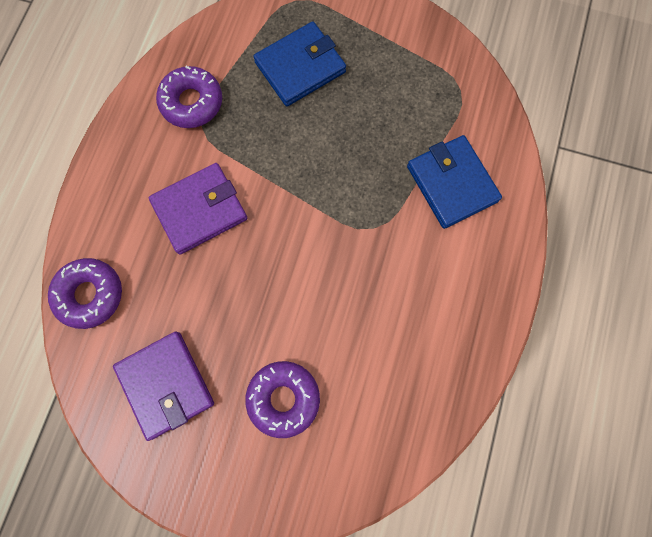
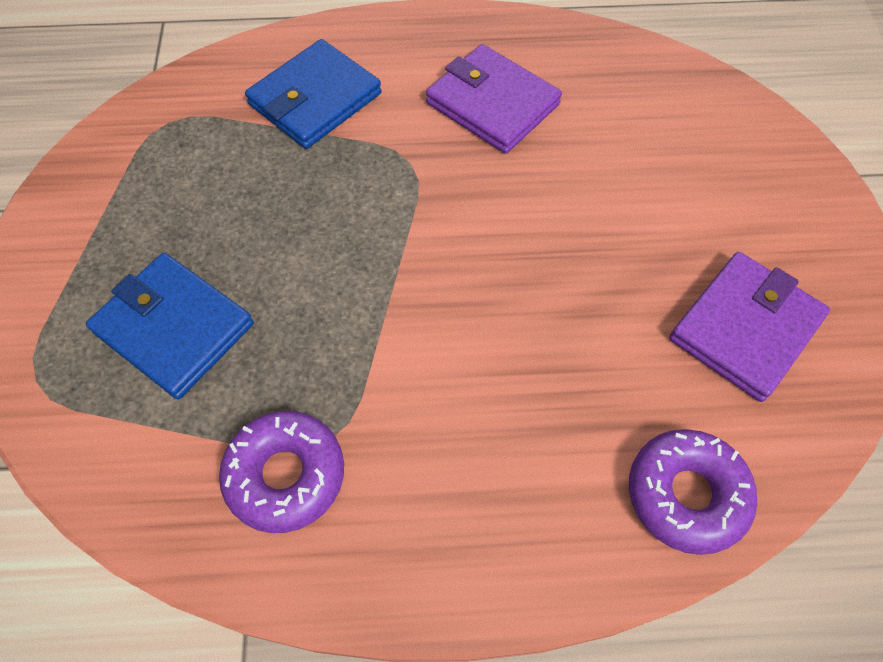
camera: 110 degrees left, 15 degrees down
purple wallet [149,163,248,255] -> purple wallet moved to [426,44,562,154]
purple donut [245,361,320,438] -> none

